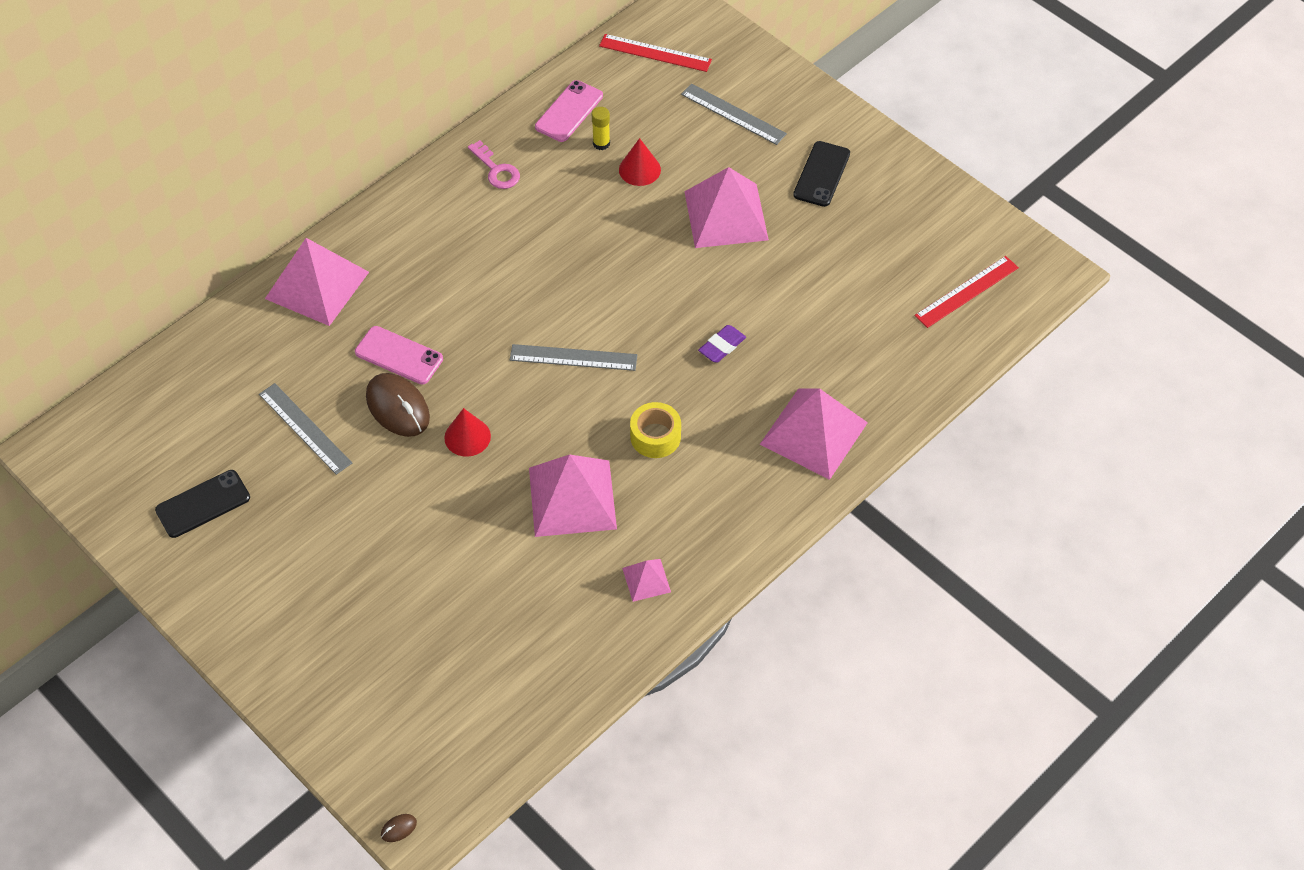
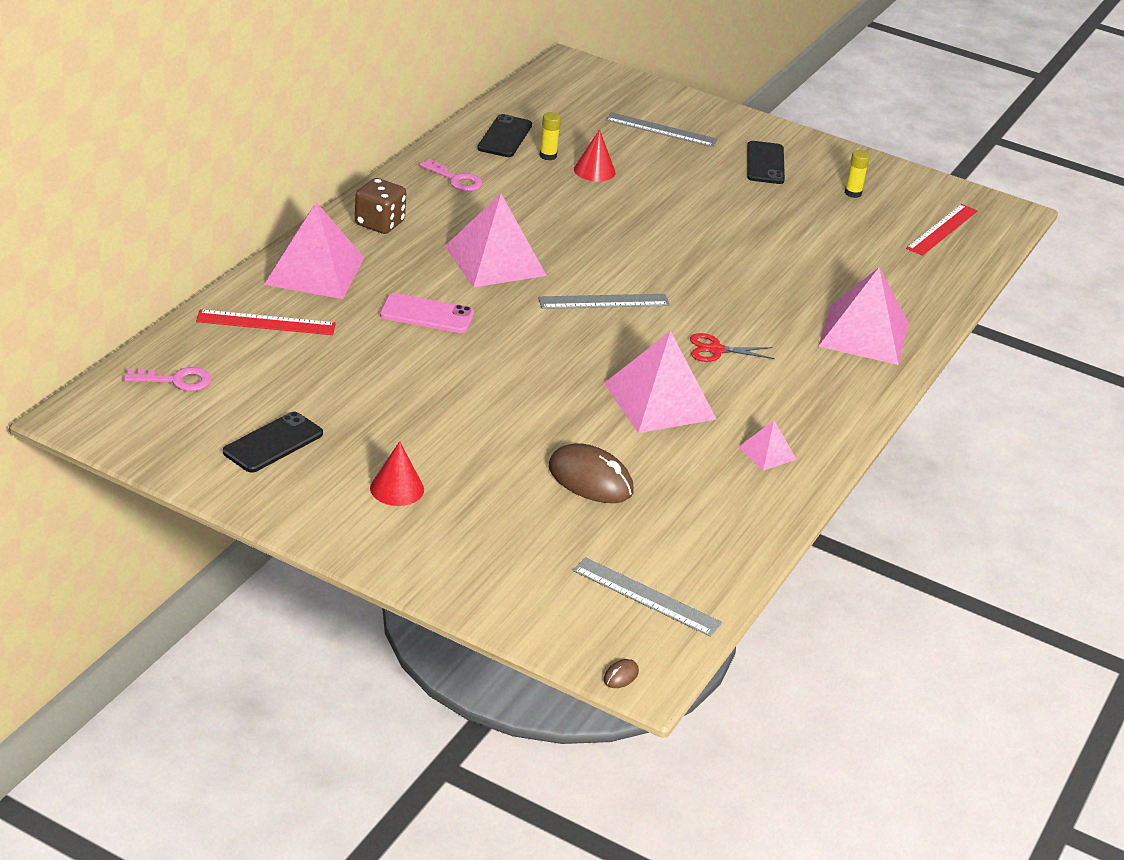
camera: 20 degrees left, 20 degrees down
grey ruler [259,383,352,475] -> grey ruler moved to [573,557,722,637]
brown mouse [366,373,430,437] -> brown mouse moved to [549,443,634,503]
red cone [444,408,491,457] -> red cone moved to [370,441,424,506]
pink phone [535,80,603,142] -> black phone [477,114,532,157]
red ruler [599,34,712,72] -> red ruler moved to [196,309,336,335]
yellow tape [630,402,681,458] -> red scissors [690,333,775,362]
pink pyramid [684,167,769,248] -> pink pyramid moved to [445,194,547,287]
purple eraser [698,325,746,363] -> none
none -> pink key [124,367,211,391]
none -> brown dice [355,178,406,234]
none -> yellow glue stick [845,150,870,198]

